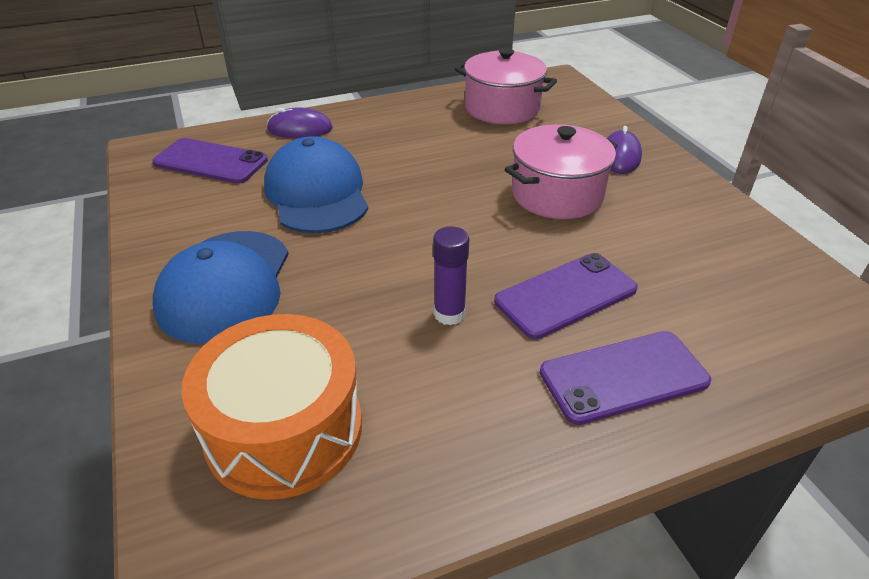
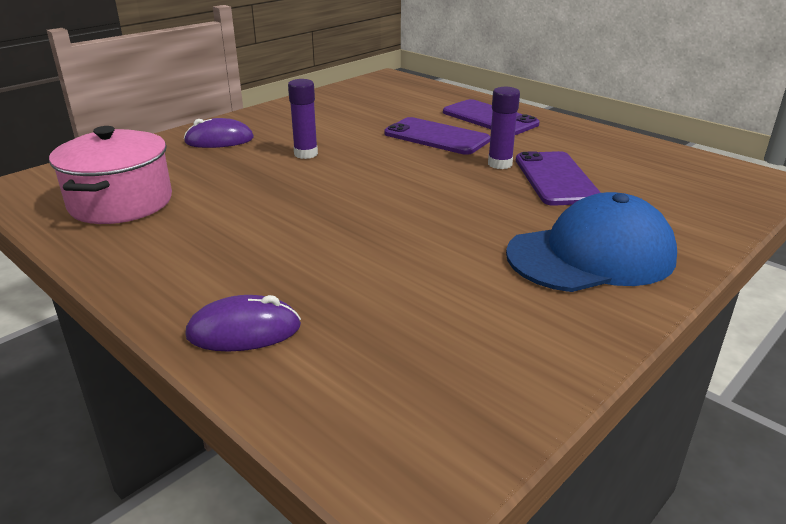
camera: 115 degrees left, 10 degrees down
purple phone [153,138,268,184] -> purple phone moved to [516,151,601,206]
orange drum [182,314,362,500] -> none
blue cap [264,136,368,233] -> none
purple mouse [267,108,333,138] -> purple mouse turned 75 degrees counterclockwise [185,295,301,352]
pink pot [505,124,618,219] -> purple glue stick [288,79,318,159]

